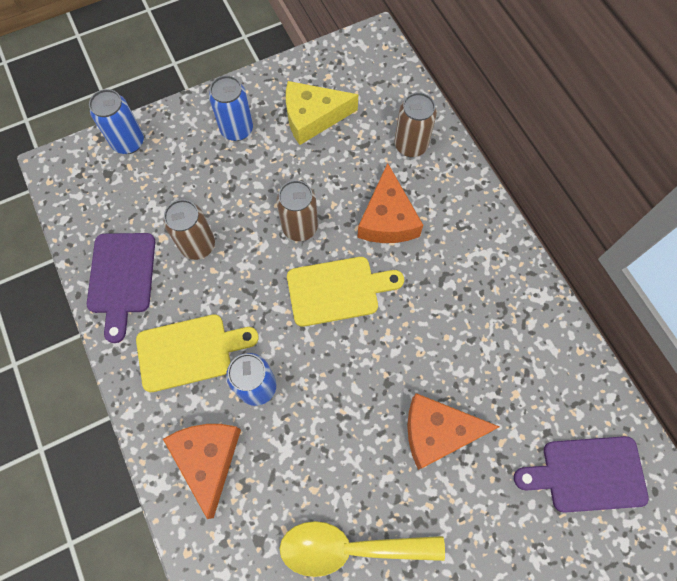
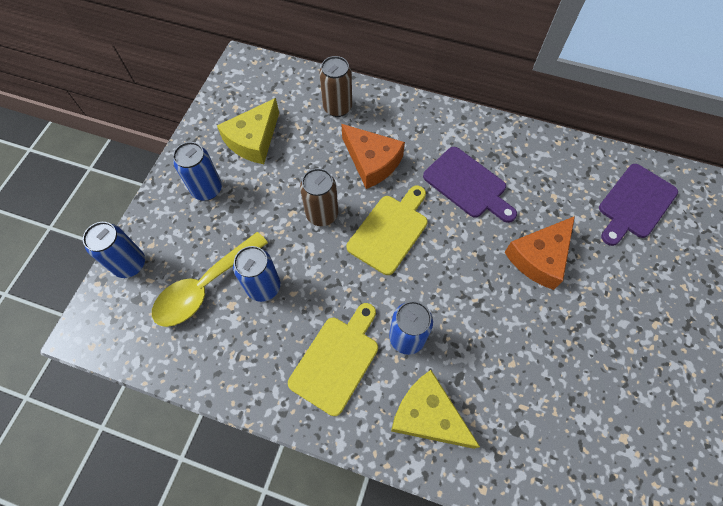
camera: 45 degrees left, 5 degrees down
purple cutting board [87,233,155,343] -> purple cutting board moved to [423,147,517,223]
orange cheese [163,424,241,519] -> yellow cheese [391,370,480,449]
brown can [164,199,215,260] -> blue can [233,246,280,302]
yellow spoon [279,521,445,577] -> yellow spoon moved to [152,232,268,327]

